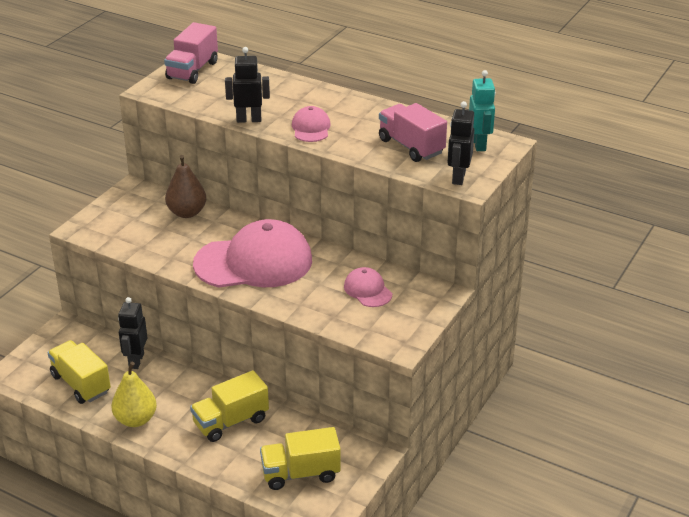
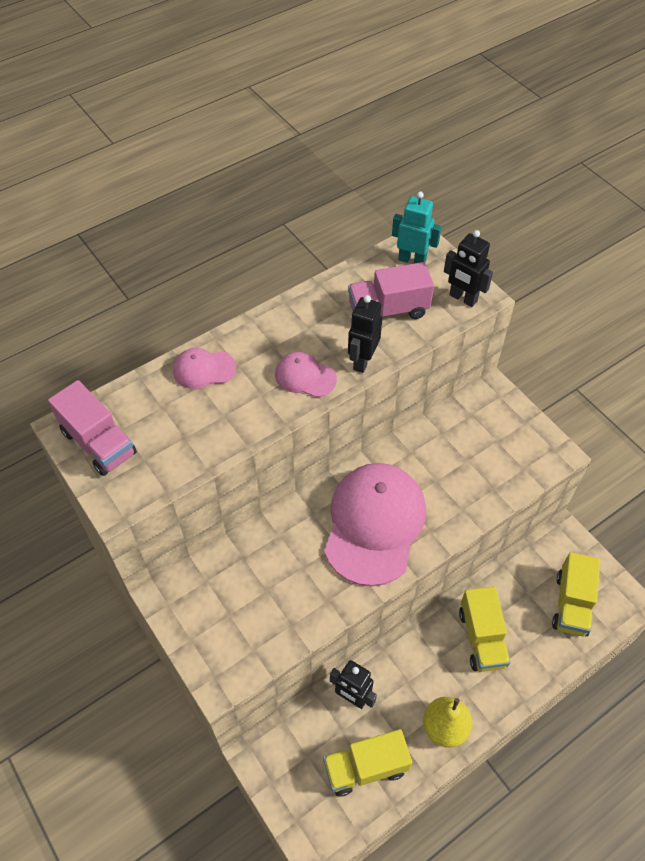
camera: 65 degrees left, 20 degrees up
brown pear [165,155,206,218] -> none
black robot [225,47,270,123] -> black robot moved to [348,295,382,373]
pink cap [344,267,392,307] -> pink cap moved to [173,348,236,389]

